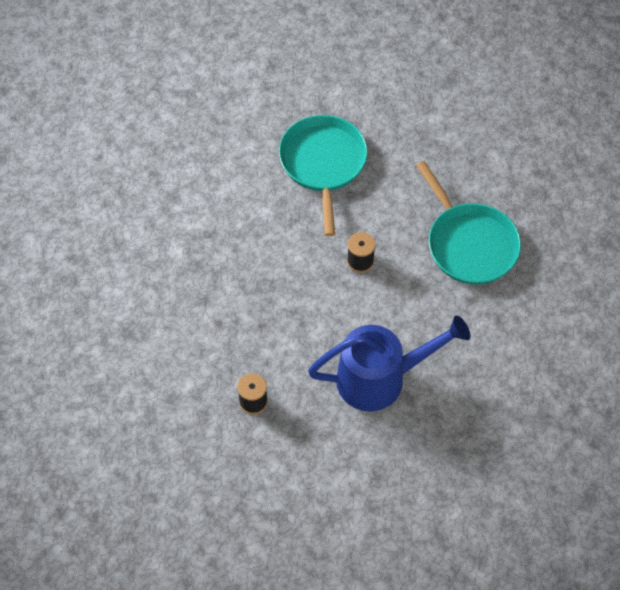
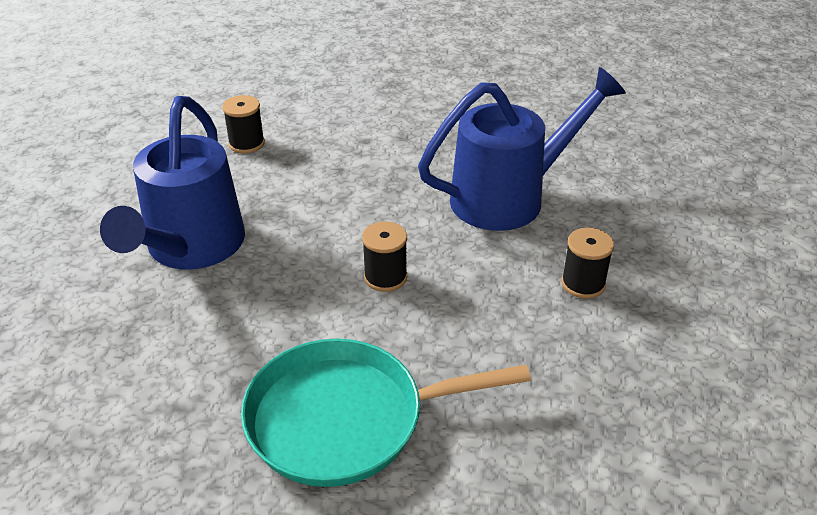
camera: 110 degrees right, 20 degrees down
turquoise pan [279,115,368,236] -> black spool [561,228,614,299]
none -> blue watering can [418,67,626,231]

